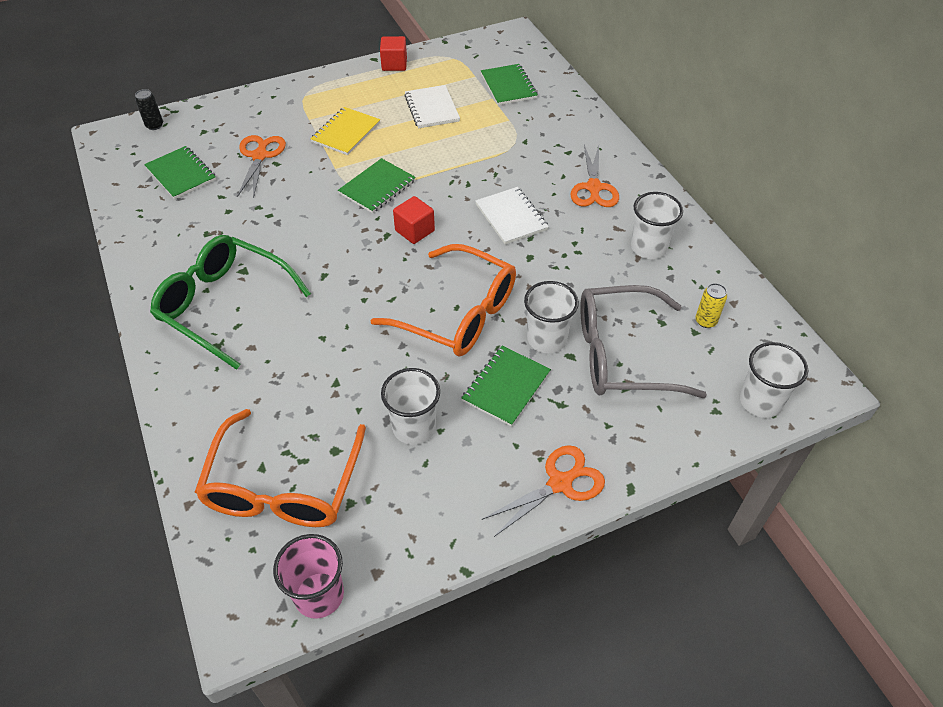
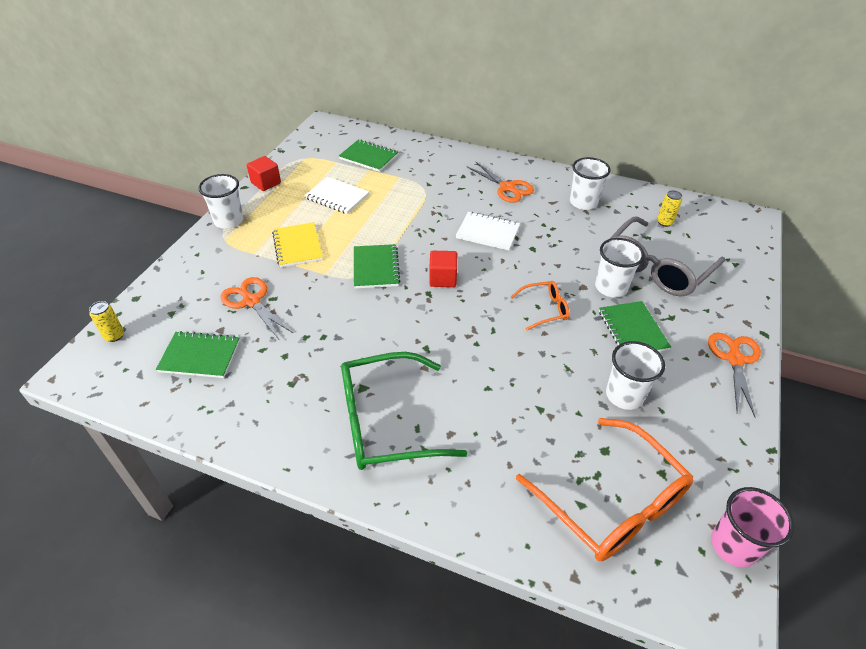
camera: 45 degrees left, 5 degrees down
black can [135,89,163,130] -> yellow can [89,301,124,342]
orange glasses [370,244,516,357] -> orange glasses [511,281,569,330], size x0.49
white cup [740,342,808,418] -> white cup moved to [198,174,244,229]

